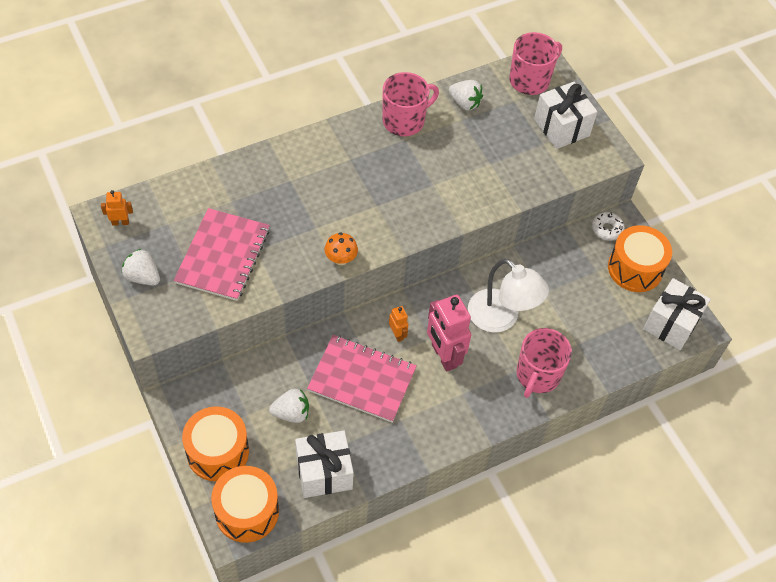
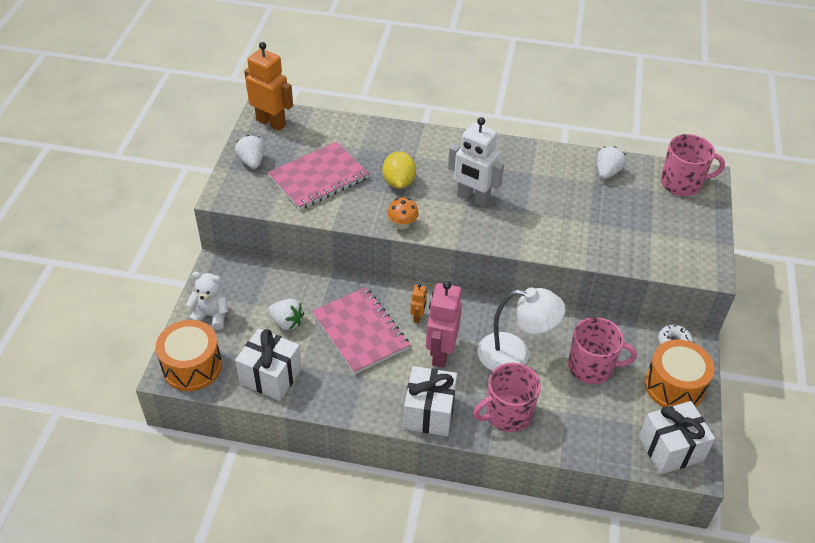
camera: 40 degrees right, 10 degrees down
orange robot [101,190,133,226] -> orange robot [244,42,293,131], size x2.09
orange drum [182,406,249,481] -> white teddy bear [186,272,228,330]
pink mug [383,72,439,136] -> pink mug moved to [568,317,637,384]
white strawberry [449,80,483,110] -> white strawberry turned 135 degrees counterclockwise [597,147,626,179]
white lamp [468,259,549,333] -> white lamp turned 75 degrees counterclockwise [478,287,565,371]
white gift [534,82,597,149] -> white gift moved to [403,366,457,436]
none -> yellow lemon [382,151,416,189]
none -> white robot [448,117,504,207]

